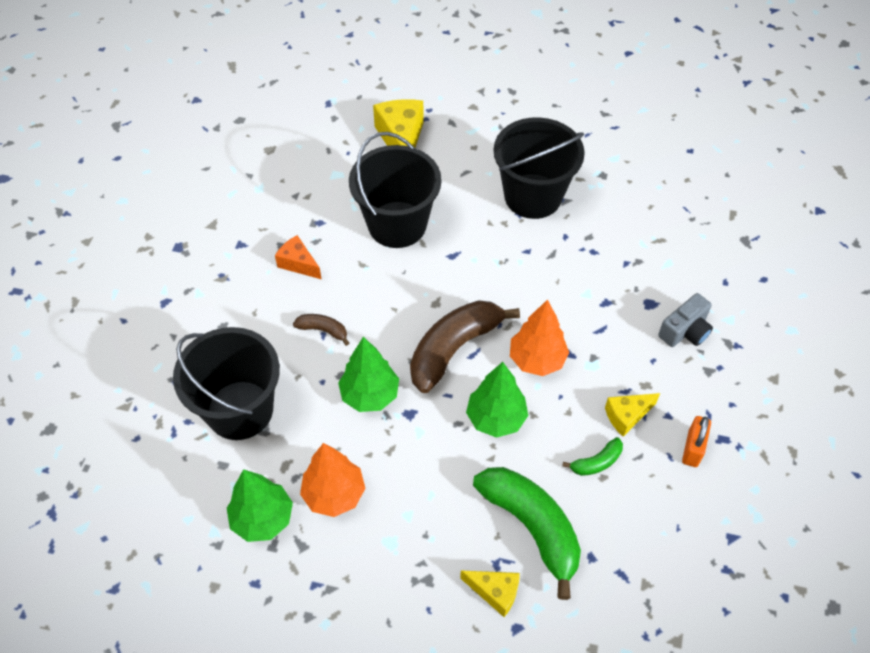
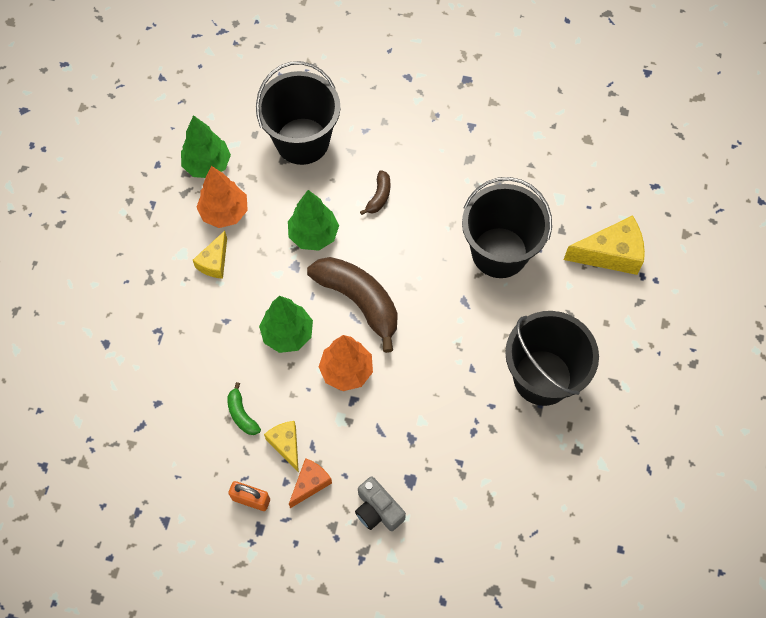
camera: 90 degrees right, 10 degrees up
orange cheese [275,235,322,279] -> orange cheese moved to [289,458,332,508]
yellow cheese [460,571,520,617] -> yellow cheese moved to [193,231,227,279]
green banana [473,467,581,600] -> none

